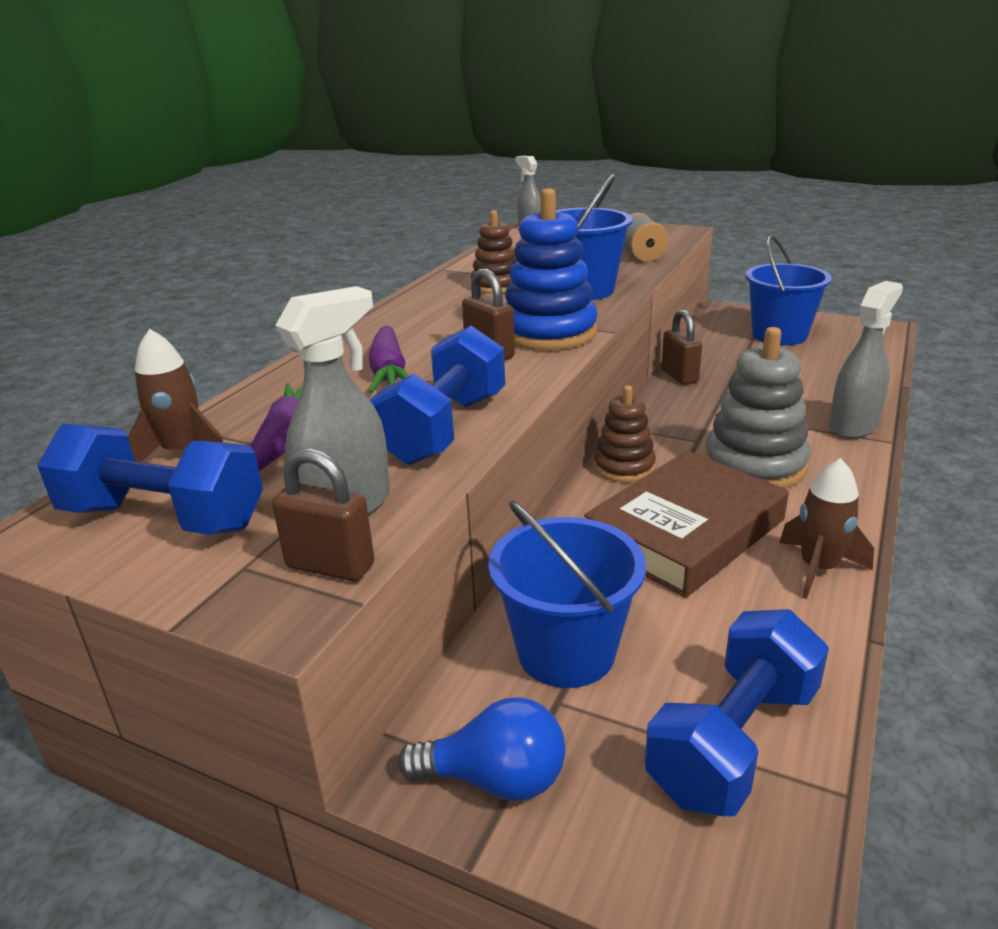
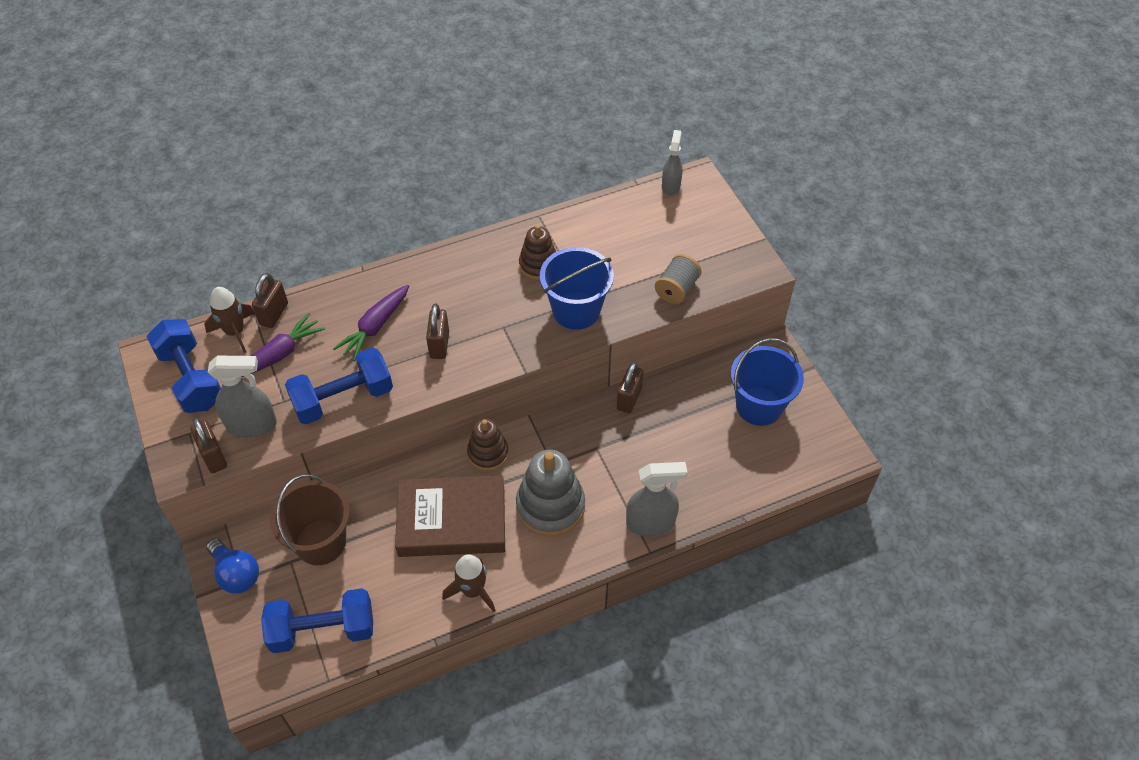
camera: 40 degrees right, 25 degrees up
blue bucket [489,501,646,688] -> brown bucket [270,474,350,565]
blue stacking toy [505,188,597,350] -> none
none -> brown padlock [252,273,288,328]

